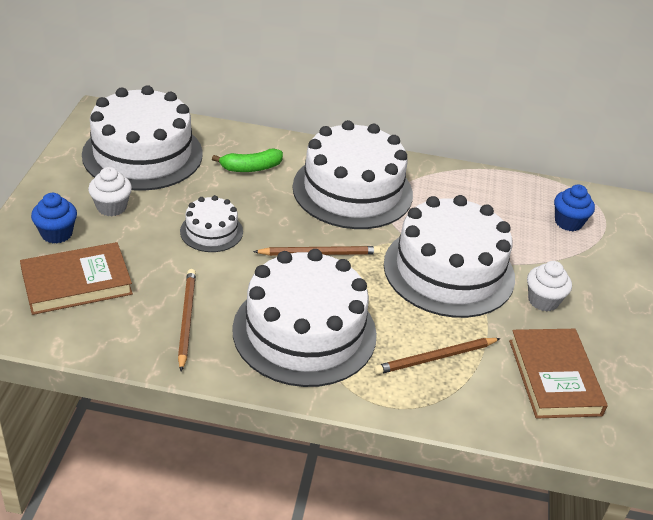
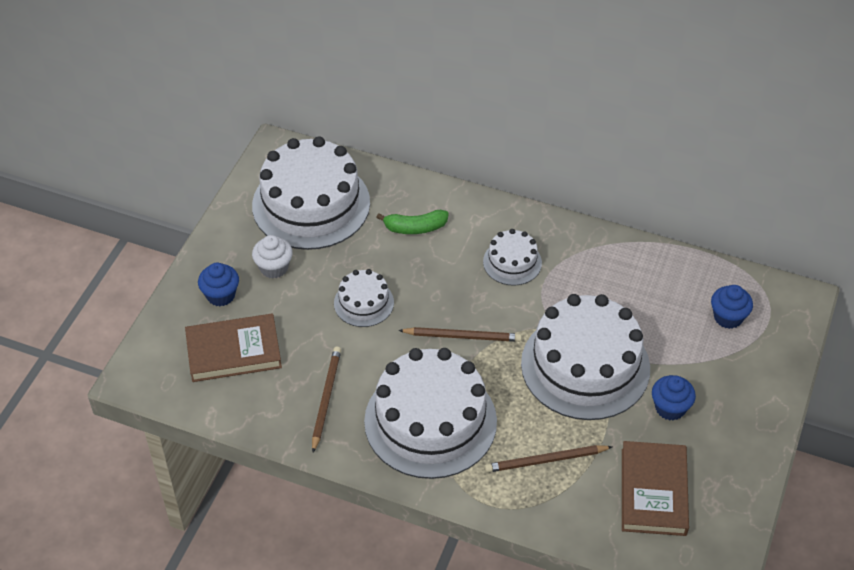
camera: 15 degrees right, 10 degrees up
white cake [293,120,413,229] -> white cake [483,229,542,286], size x0.48
white cupcake [527,261,572,312] -> blue cupcake [652,375,696,421]

